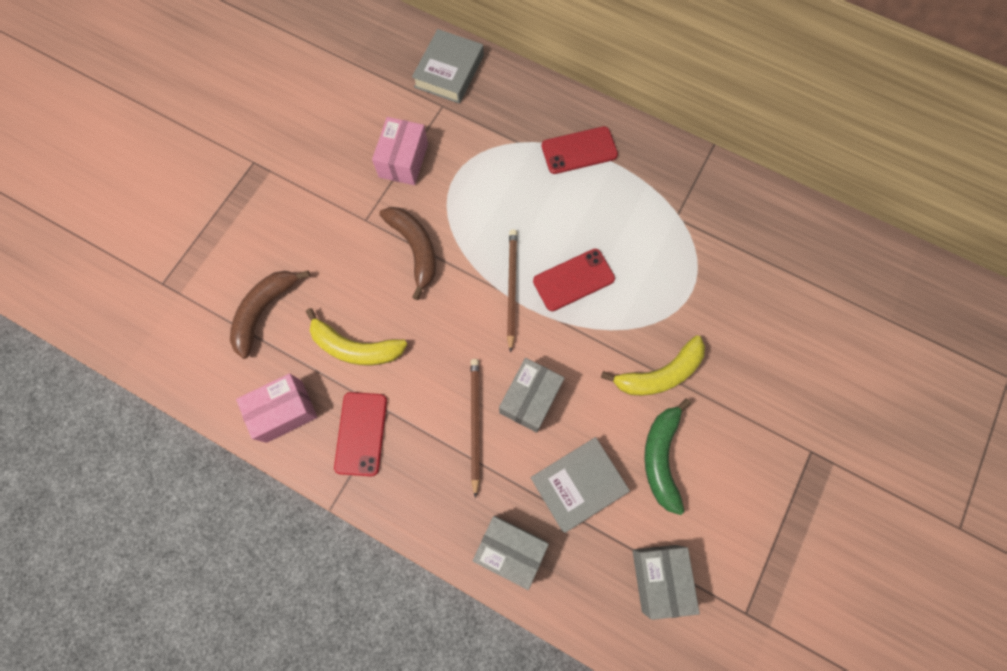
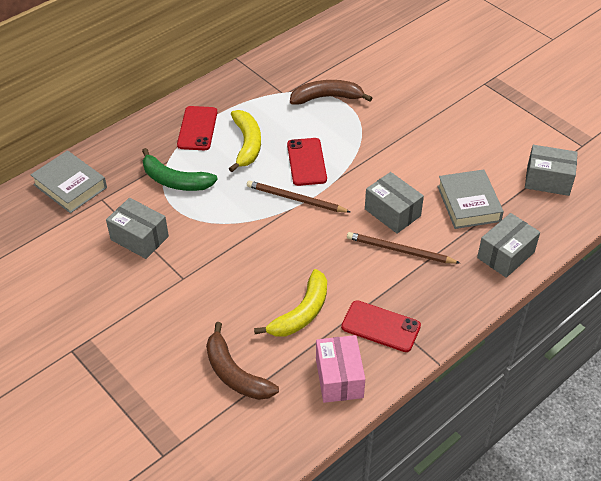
camera: 70 degrees left, 25 degrees down
pink box [372,117,428,185] -> grey box [106,198,169,259]
brown banana [379,207,436,300] -> brown banana moved to [290,80,372,105]
yellow banana [601,335,705,396] -> yellow banana moved to [229,110,261,172]
green banana [644,398,691,515] -> green banana moved to [142,148,218,191]

